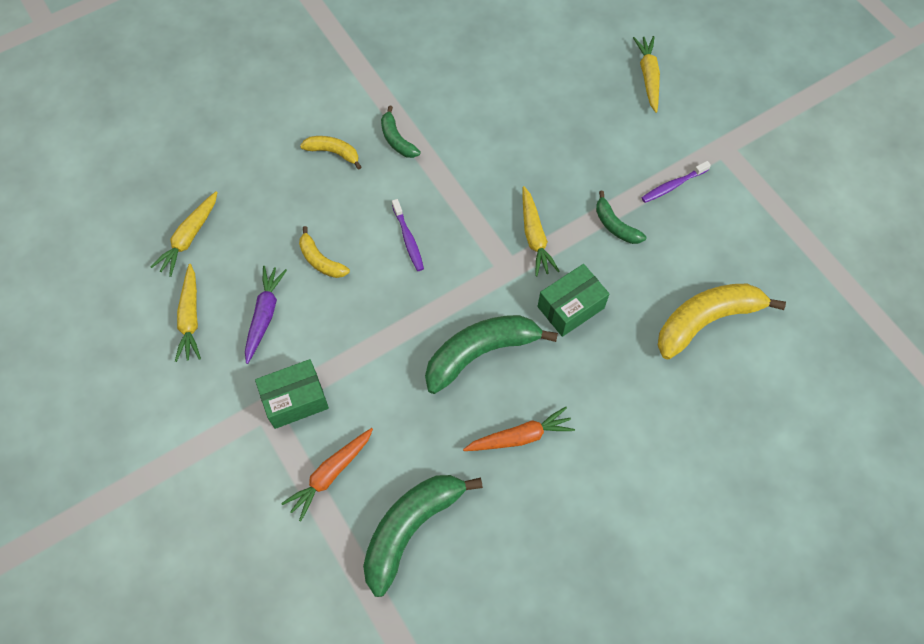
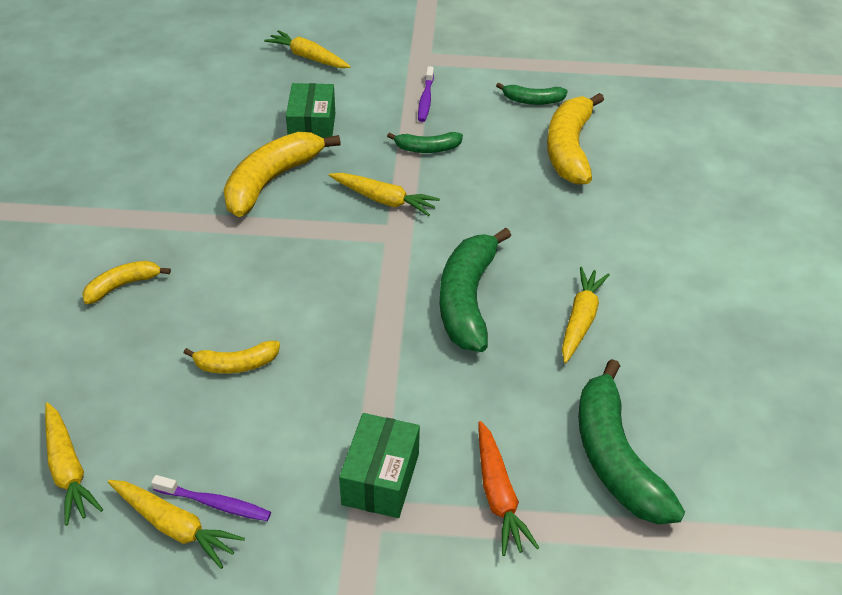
camera: 55 degrees left, 20 degrees down
purple carrot [245,266,287,364] -> none
green banana [381,106,421,158] -> green banana moved to [496,83,568,105]
purple toothbrush [392,199,424,271] -> purple toothbrush moved to [151,475,271,521]
orange carrot [463,407,575,451] -> yellow carrot [562,267,610,363]
green box [538,264,609,337] -> green box moved to [286,83,335,138]
none -> yellow banana [223,132,341,217]

